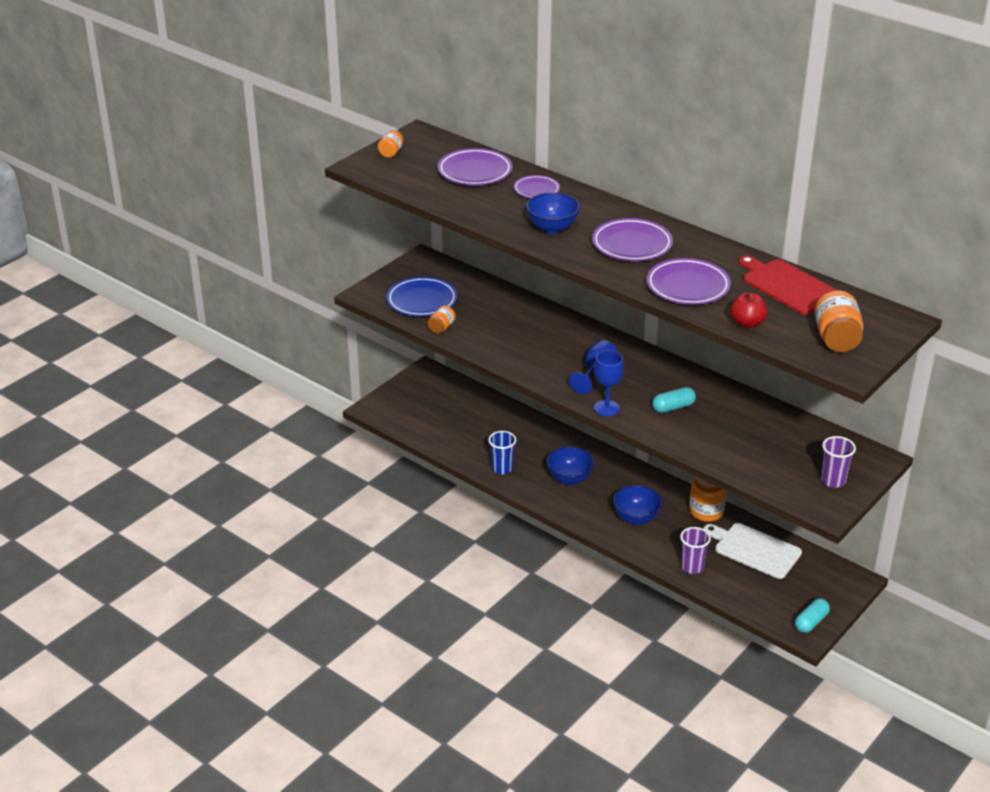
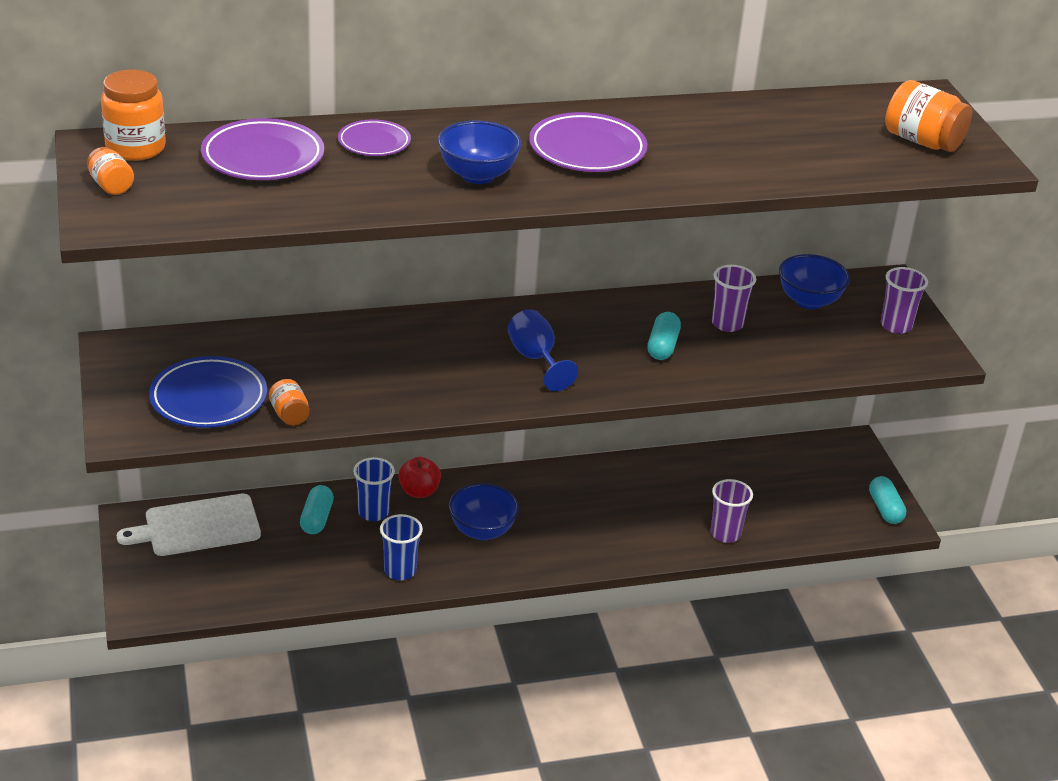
camera: 55 degrees left, 0 degrees up
blue goblet [594,350,624,416] -> none
blue bowl [613,485,663,525] -> blue bowl moved to [779,254,850,309]
purple plate [646,258,731,305] -> none
orange jar [689,476,727,522] -> orange jar moved to [101,70,166,161]
white cutting board [703,523,802,579] -> white cutting board moved to [117,494,261,556]
red apple [730,293,768,328] -> red apple moved to [398,457,441,498]
red cutting board [739,255,838,315] -> none
none -> turquoise capsule [300,485,334,534]
none -> blue cup [353,457,395,521]
none -> purple cup [712,265,756,332]

